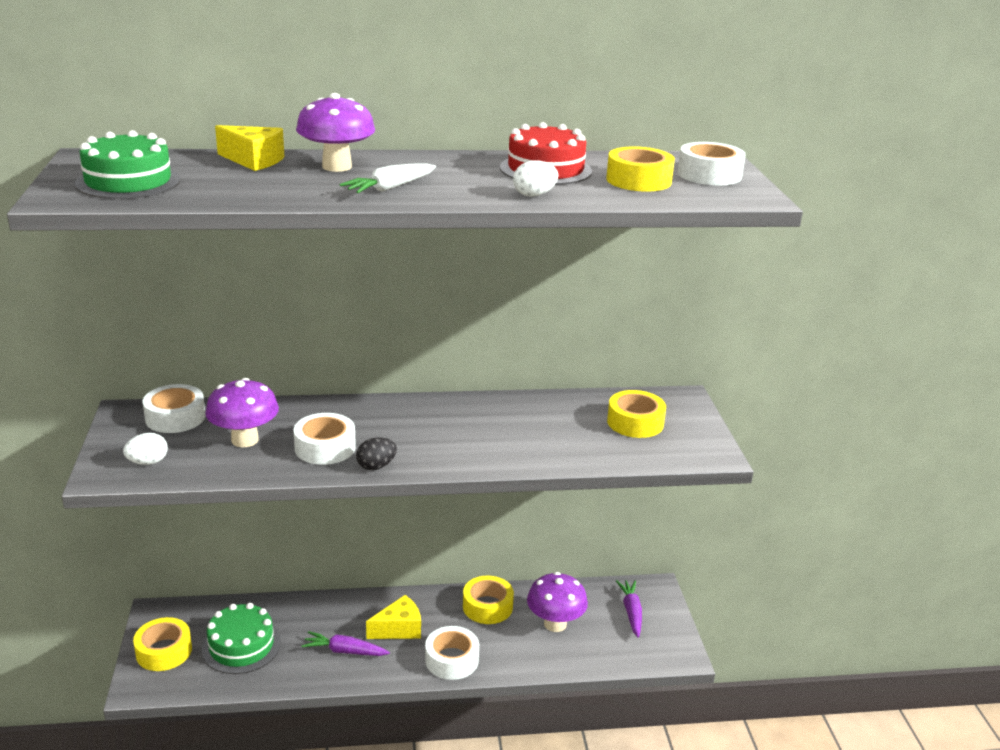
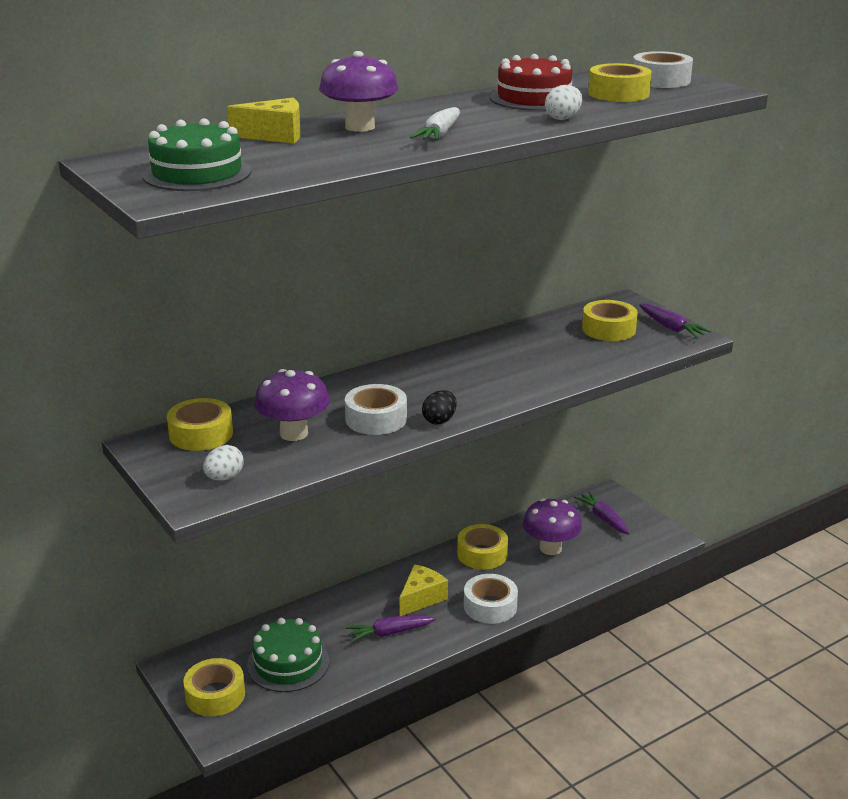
camera: 25 degrees left, 0 degrees up
white tape [143,384,205,433] -> yellow tape [167,398,233,451]
none -> purple carrot [639,304,712,338]

